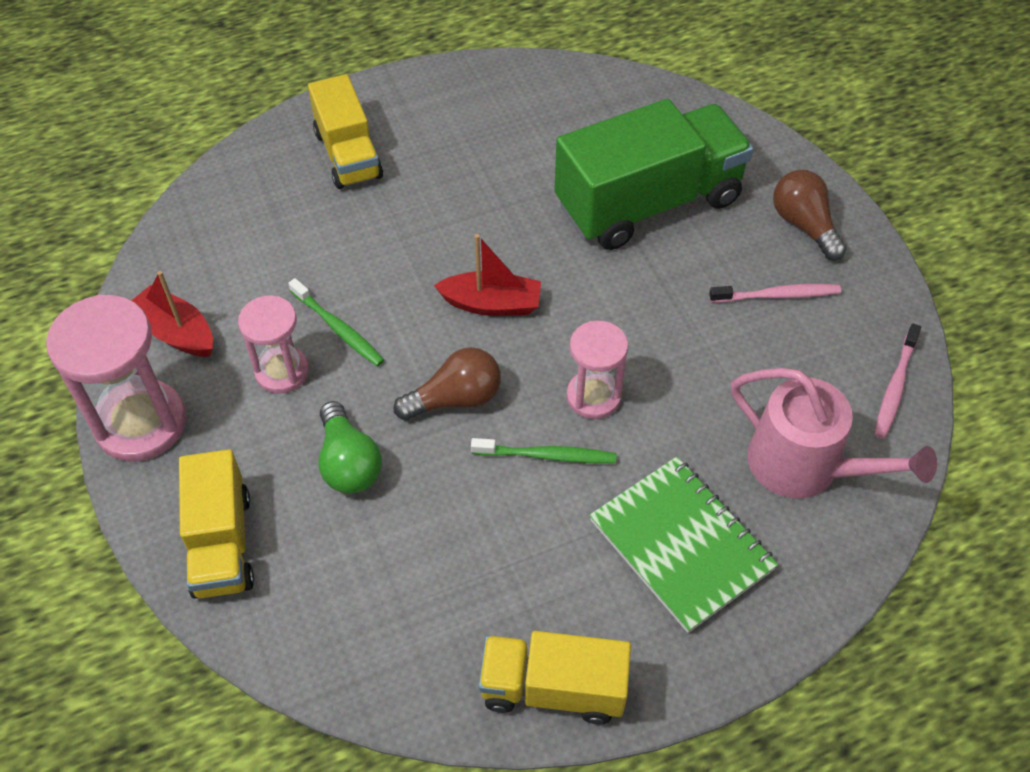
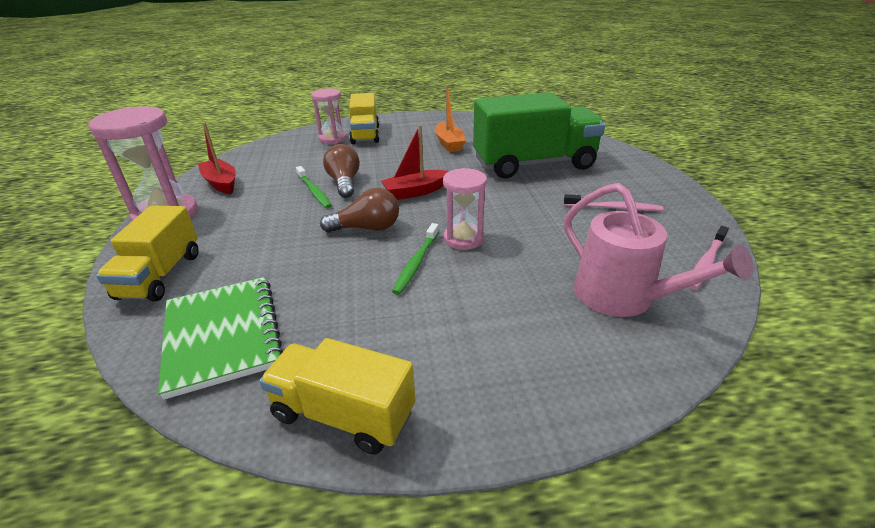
camera: 15 degrees right, 20 degrees down
pink hourglass [238,295,309,394] -> pink hourglass moved to [311,88,347,144]
green light bulb [318,401,382,494] -> none
red boat [434,234,541,316] -> red boat turned 135 degrees clockwise [381,124,449,200]
green toothbrush [471,438,616,463] -> green toothbrush turned 90 degrees clockwise [392,223,439,295]
green notebook [589,456,778,633] -> green notebook moved to [158,277,283,400]
brown light bulb [773,170,847,260] -> brown light bulb moved to [323,144,360,198]
none -> orange boat [435,85,466,152]

